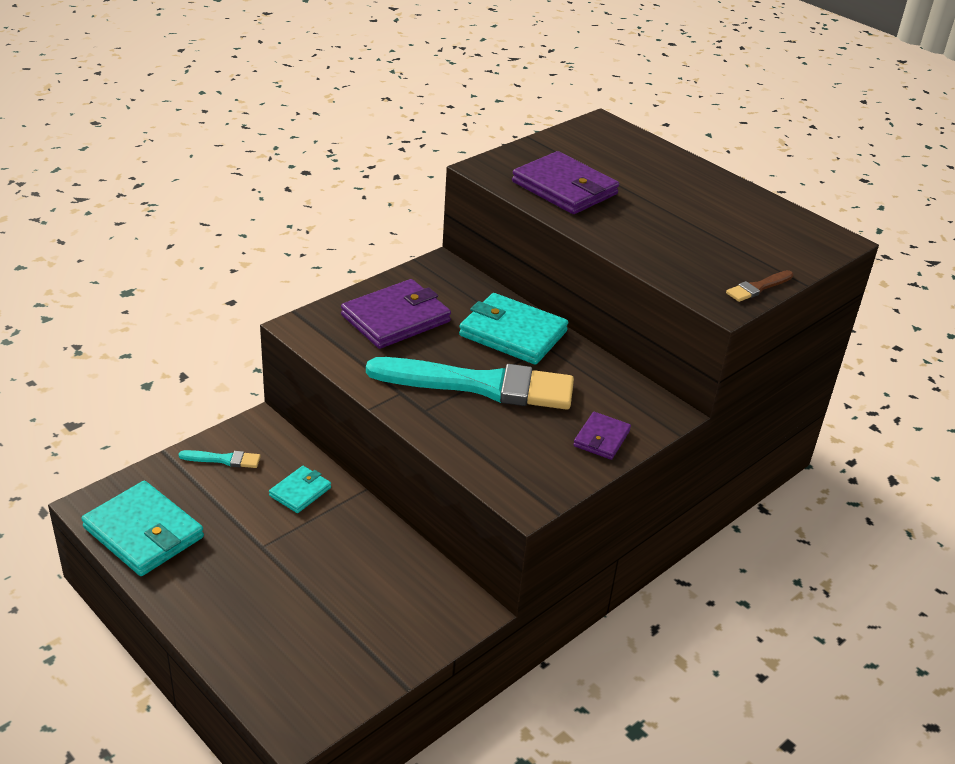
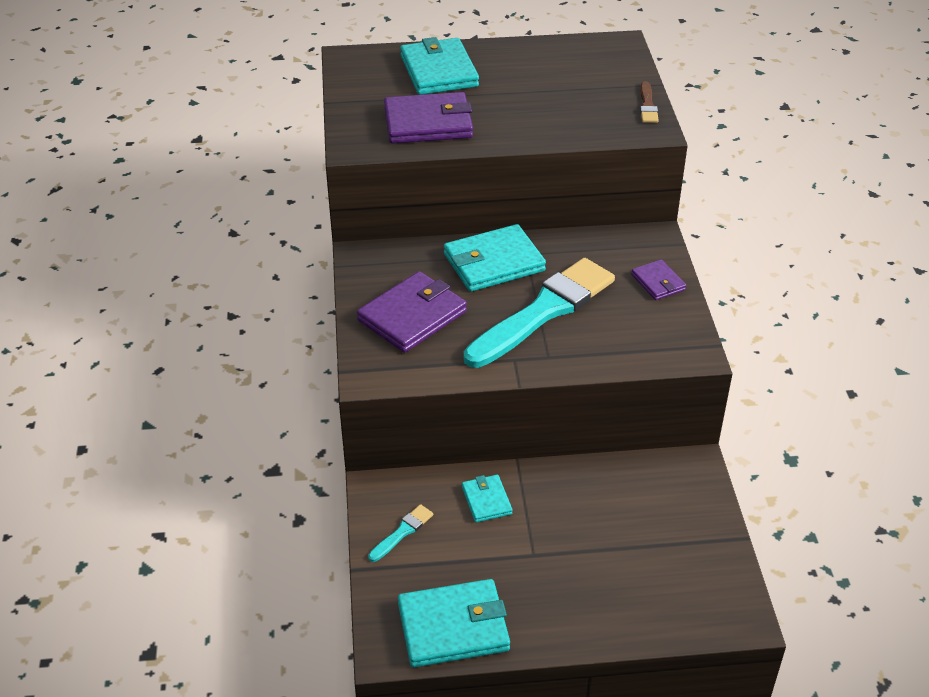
camera: 50 degrees left, 5 degrees up
purple wallet [341,279,451,349] -> purple wallet turned 45 degrees clockwise [357,271,467,353]
none -> turquoise wallet [400,37,479,95]

